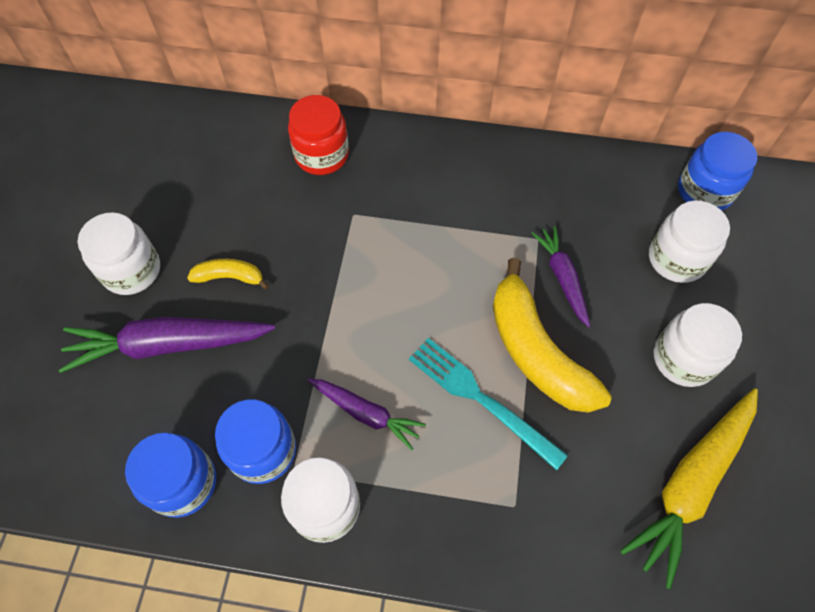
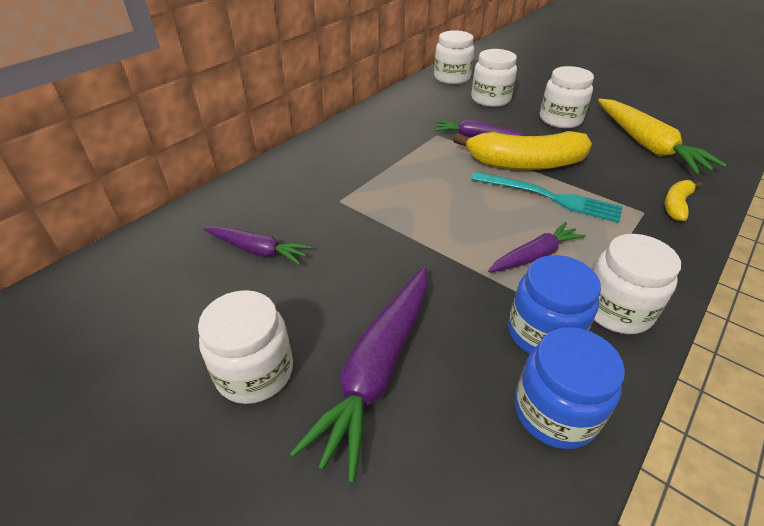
camera: 60 degrees left, 20 degrees down
yellow banana [187,259,269,290] -> yellow banana moved to [665,180,702,221]
red jar [288,95,349,175] -> none
turquoise fork [409,338,568,470] -> turquoise fork turned 135 degrees counterclockwise [471,171,623,223]
blue jar [678,132,757,210] -> white jar [434,30,474,84]
none -> purple carrot [204,226,312,265]

